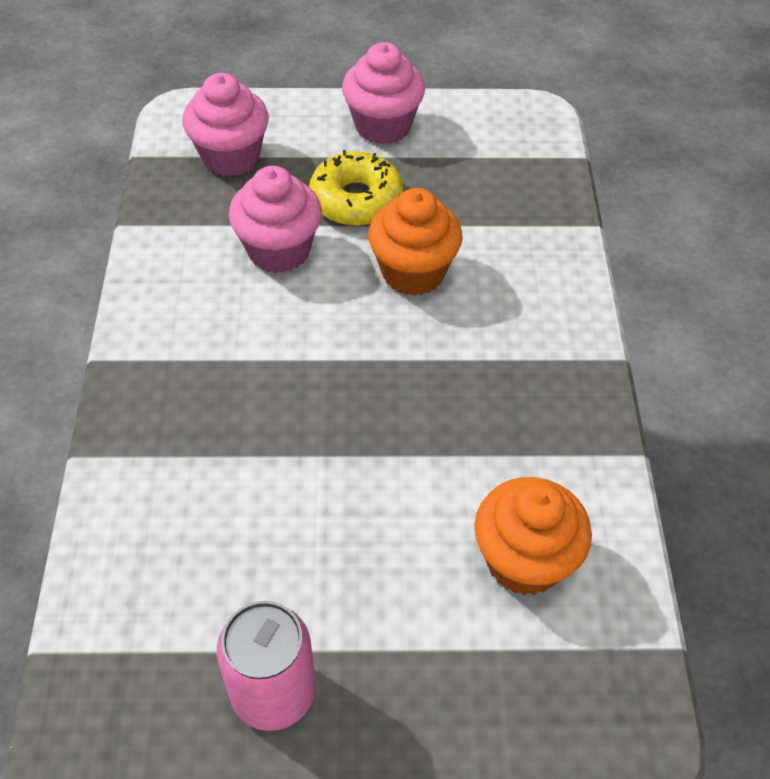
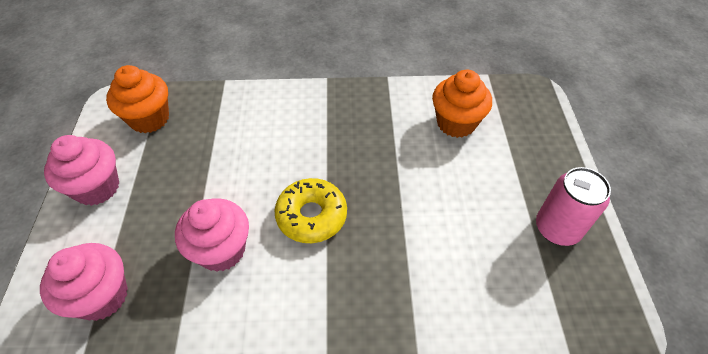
camera: 90 degrees left, 0 degrees up
yellow donut [309,150,403,226] -> yellow donut moved to [274,178,347,243]
orange cupcake [368,188,463,296] -> orange cupcake moved to [106,65,169,133]

